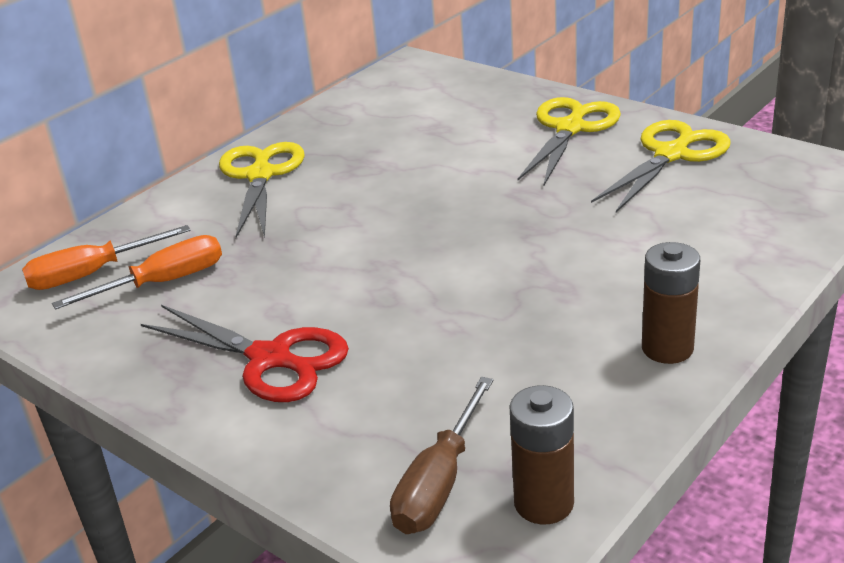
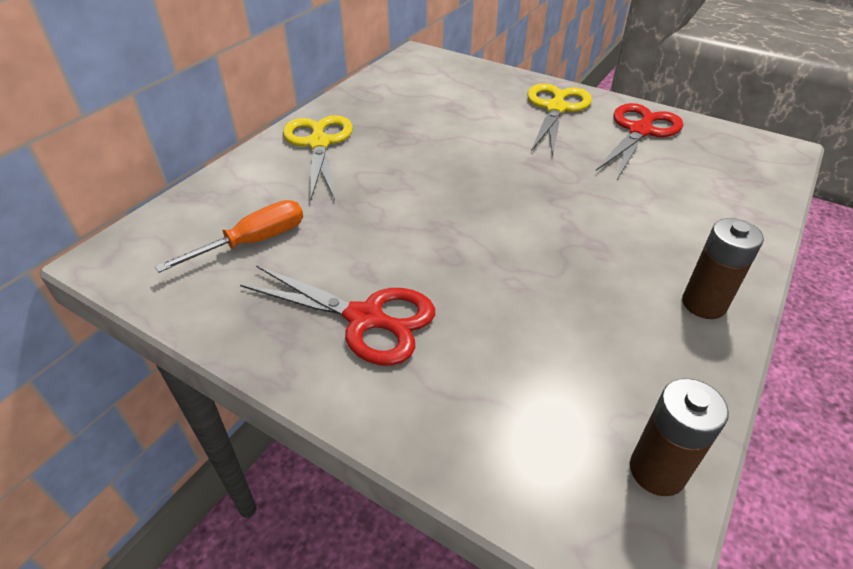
camera: 10 degrees left, 10 degrees up
orange screwdriver [22,225,191,290] -> none
brown screwdriver [390,377,493,534] -> none
yellow scissors [591,120,731,212] -> red scissors [596,103,683,179]

